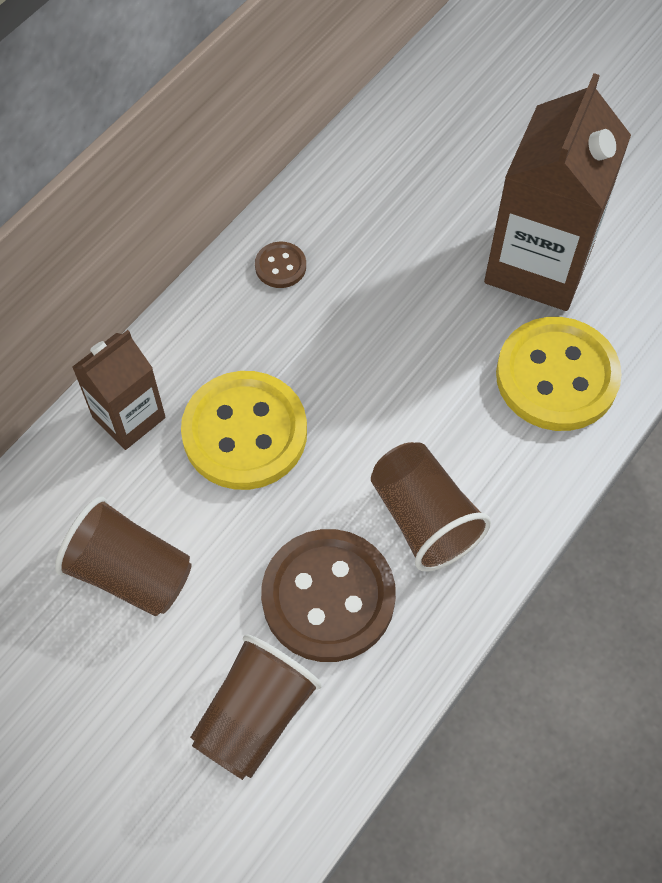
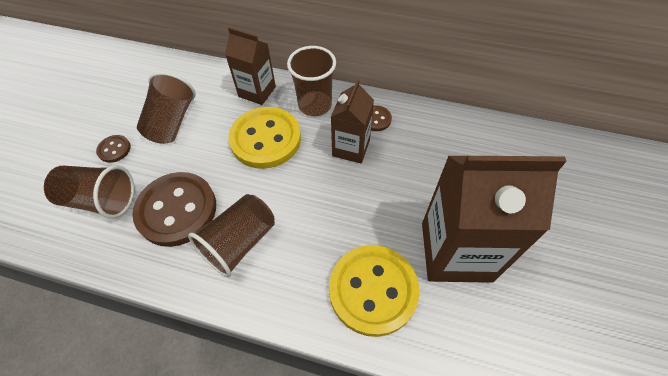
camera: 70 degrees right, 5 degrees down
none -> brown button [96,135,131,163]
none -> brown cup [287,46,336,116]
none -> brown carton [331,79,374,163]

